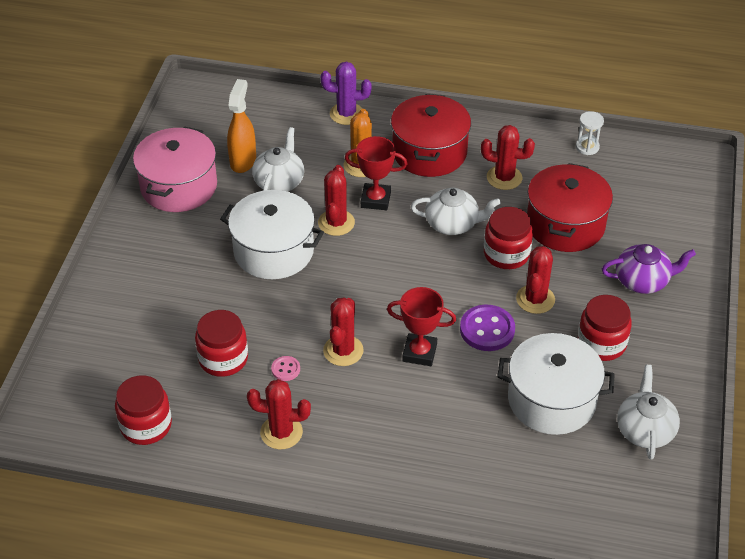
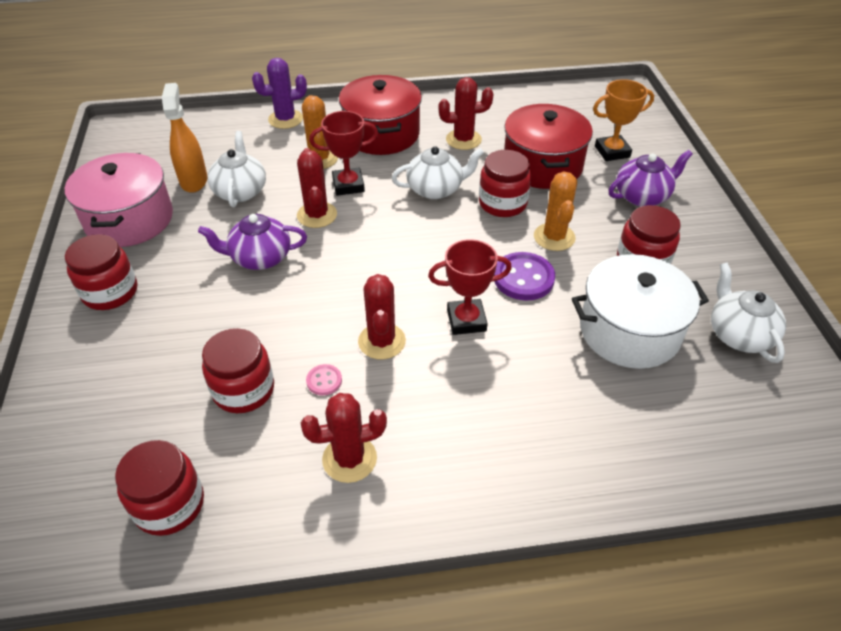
camera: 20 degrees left, 0 degrees up
white pot [220,190,324,279] -> purple teapot [198,214,307,270]
red cactus [516,246,555,314] -> orange cactus [534,172,577,251]
white hourglass [576,111,604,155] -> none
none -> red jar [65,234,137,310]
none -> orange trophy [593,79,654,161]

